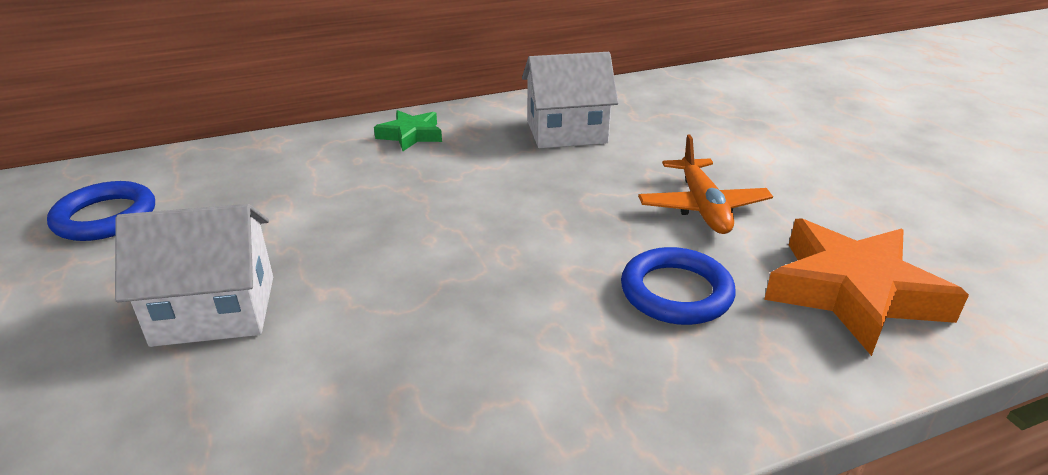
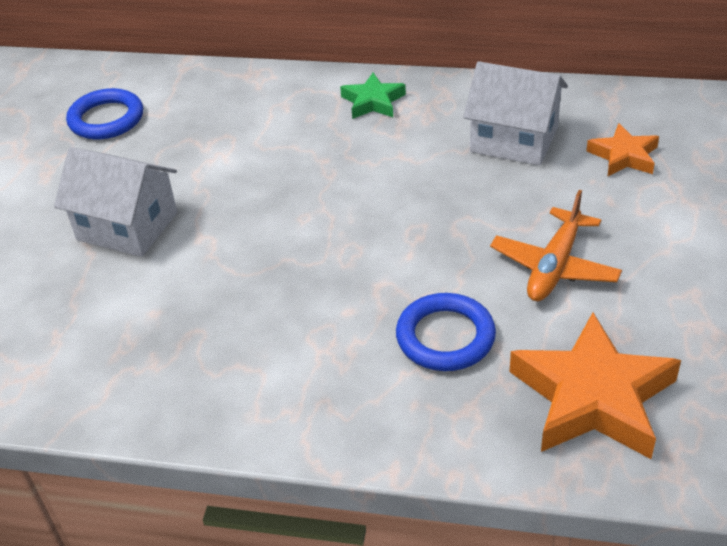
camera: 35 degrees right, 10 degrees up
none -> orange star [586,123,659,176]

